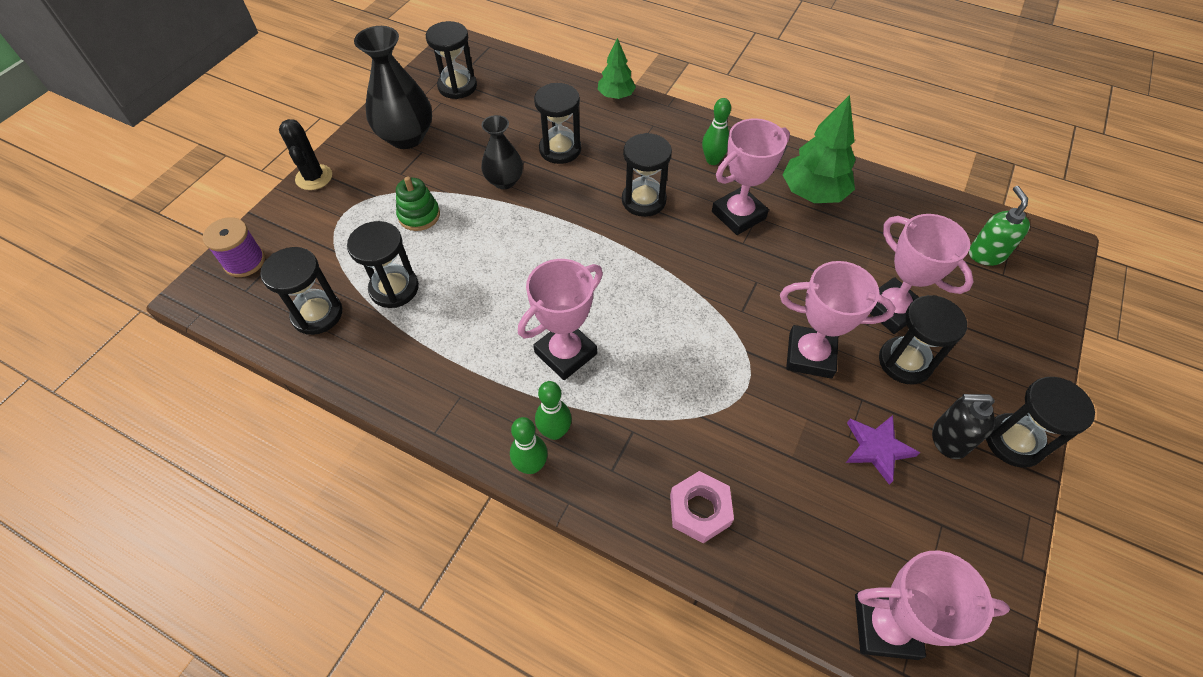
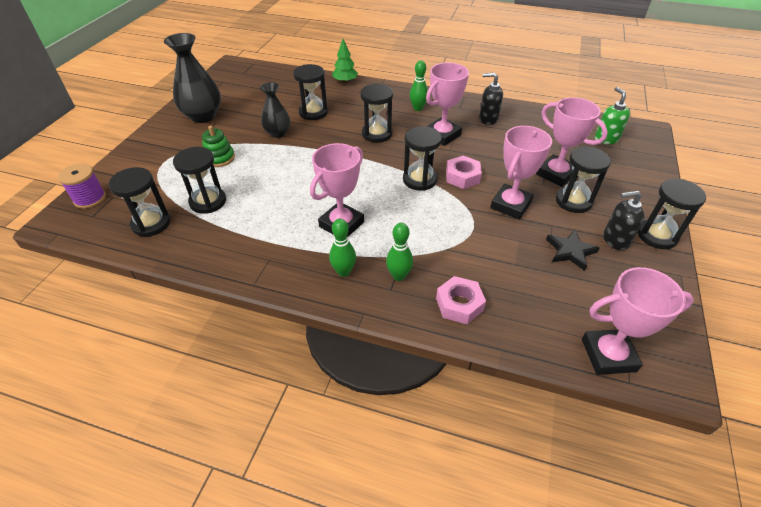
camera: 10 degrees left, 10 degrees down
black cactus [279,119,332,190] -> none
black hourglass [426,21,477,99] -> black hourglass moved to [403,126,442,191]
green bowling pin [510,417,548,474] -> green bowling pin moved to [386,223,413,281]
pink trophy [780,261,895,379] -> pink trophy turned 60 degrees counterclockwise [490,126,552,220]
green tree [783,95,856,203] -> black soap dispenser [479,73,503,125]
purple star [846,415,920,485] -> black star [546,230,600,271]
none -> pink nut [446,156,482,189]

